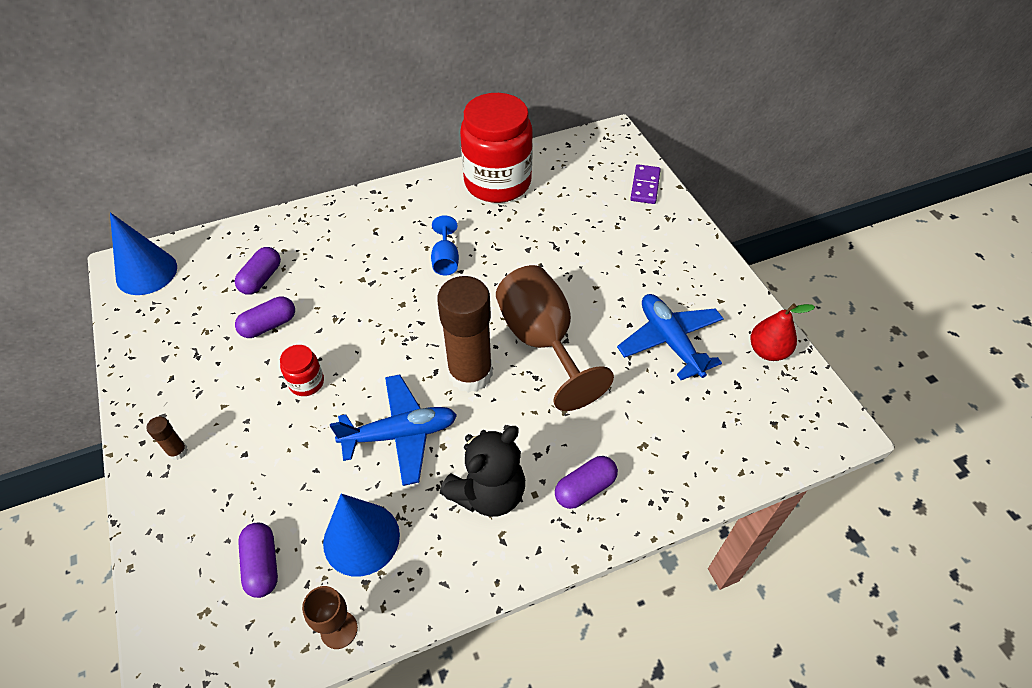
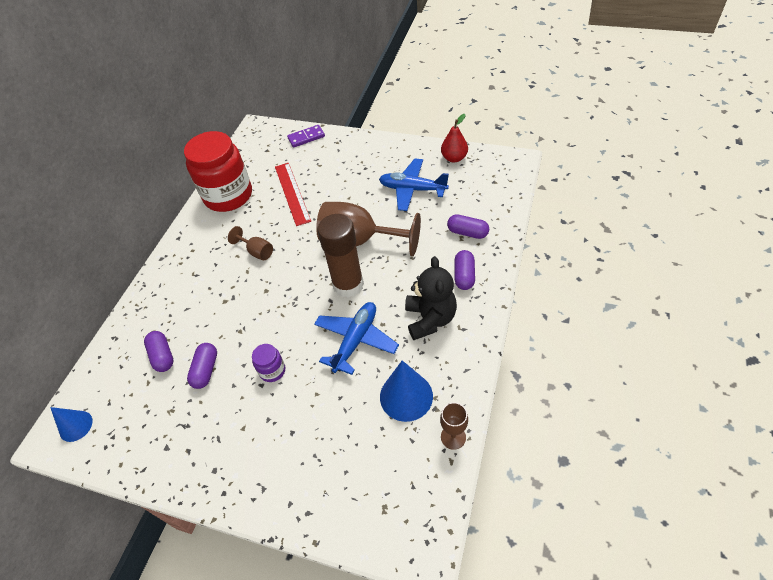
camera: 45 degrees left, 0 degrees up
blue cone [110,212,177,295] -> blue cone [50,407,92,442], size x0.62
brown glue stick [146,416,188,460] -> none
purple capsule [238,523,278,598] -> purple capsule moved to [447,214,489,239]
red jar [280,345,324,396] -> purple jar [252,344,285,382]
blue goblet [431,215,459,275] -> brown goblet [228,226,273,260]
purple domino [630,164,661,204] -> purple domino turned 75 degrees counterclockwise [287,125,325,148]
none -> red ruler [275,163,311,226]

